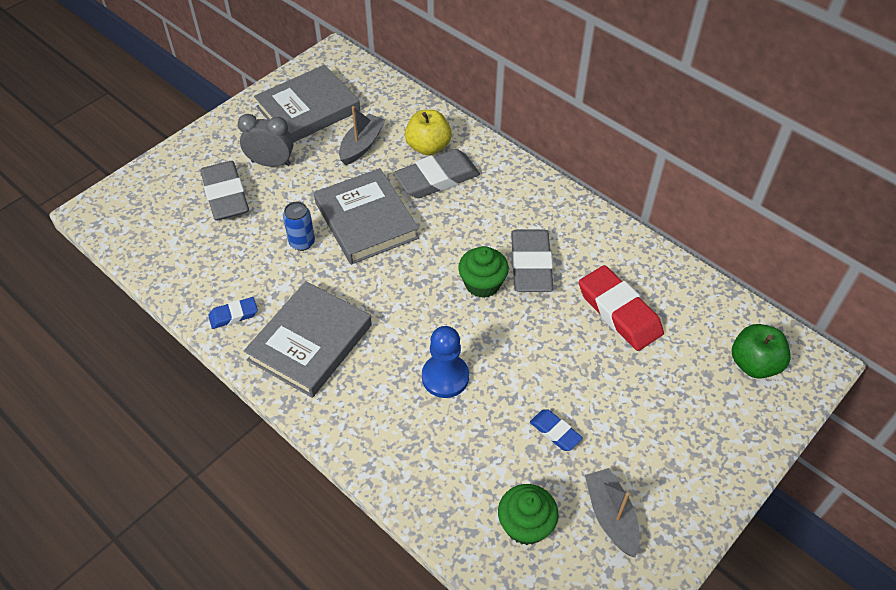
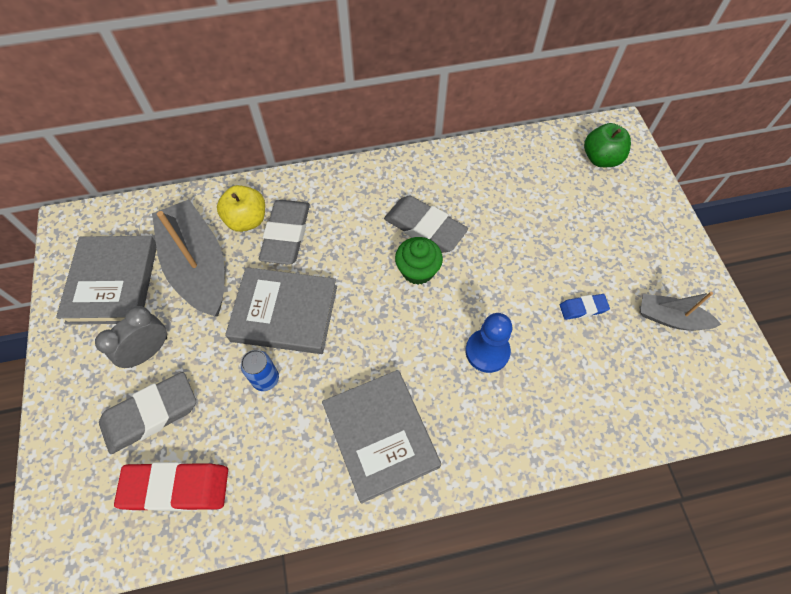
camera: 55 degrees left, 10 degrees up
grey eraser [200,161,249,221] -> grey eraser turned 45 degrees counterclockwise [99,372,196,454]
blue eraser [208,297,258,329] -> none
grey boat [339,106,385,165] -> grey boat [152,199,225,316], size x1.87
green cupcake [498,484,559,545] -> none
red eraser [579,265,664,351] -> red eraser moved to [114,462,228,511]

